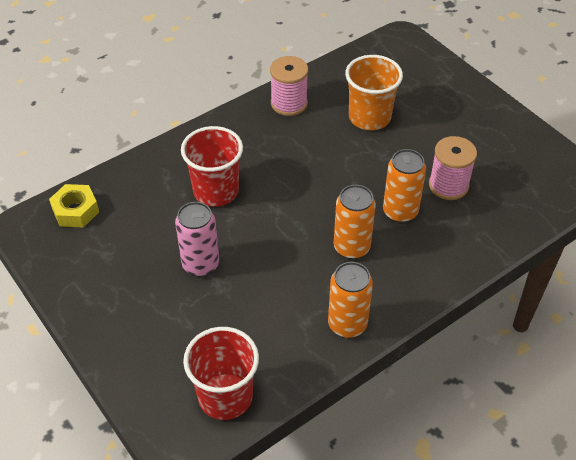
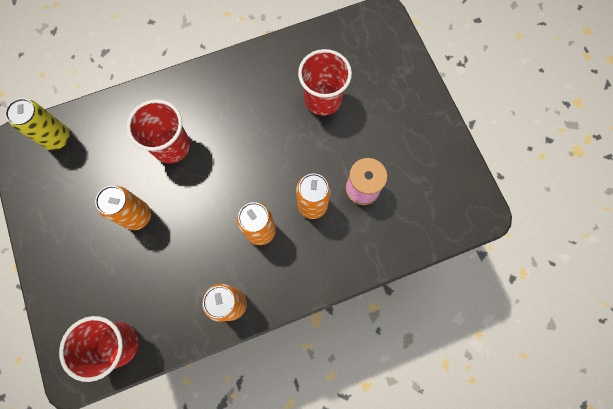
camera: 15 degrees right, 25 degrees up
yellow nut [49,184,99,228] -> yellow can [5,98,70,150]
pink can [175,202,219,276] -> orange can [95,186,151,230]
pink spool [270,56,308,116] -> none
orange cup [345,55,403,130] -> red cup [298,49,352,116]

